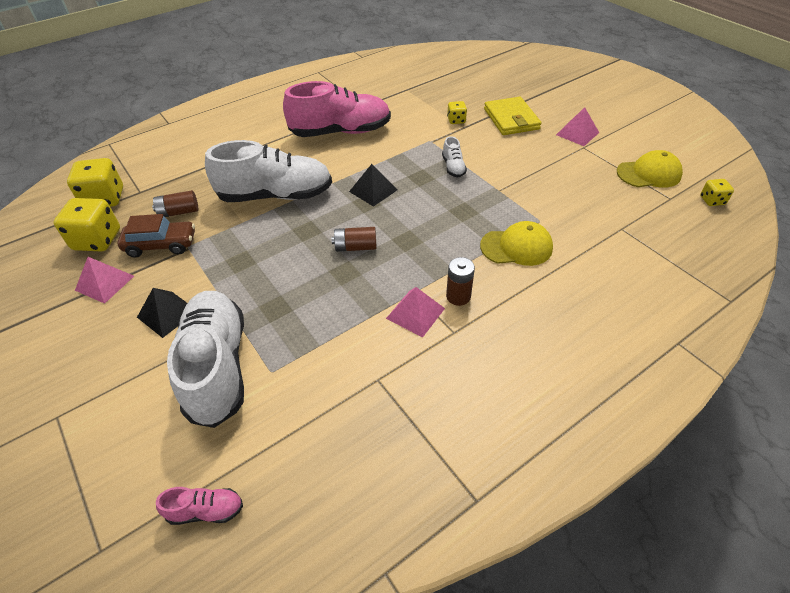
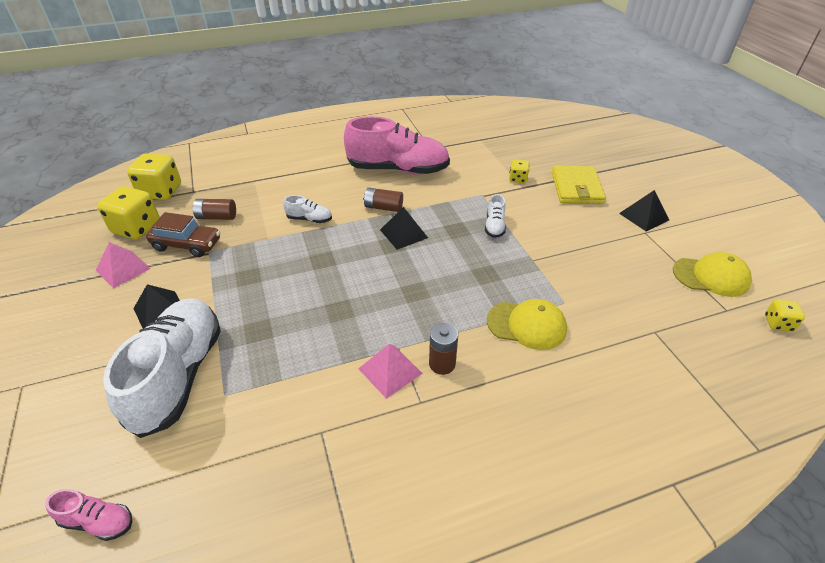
camera: 15 degrees right, 5 degrees down
white shoe [205,140,332,202] -> white shoe [283,195,332,223], size x0.42
brown battery [332,227,377,252] -> brown battery moved to [363,188,403,212]
pink pyramid [556,107,599,146] -> black pyramid [619,190,669,231]

